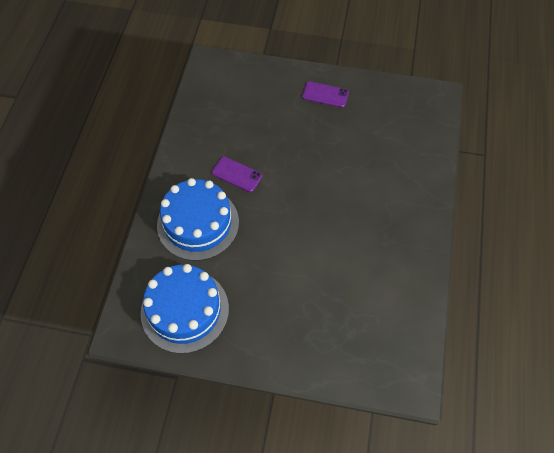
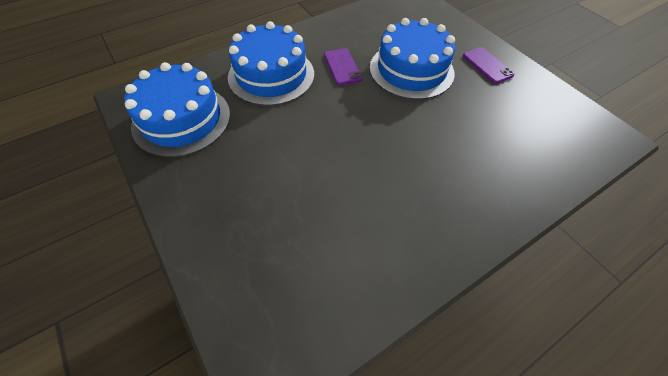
camera: 45 degrees right, 5 degrees down
none -> blue cake [370,18,455,100]

